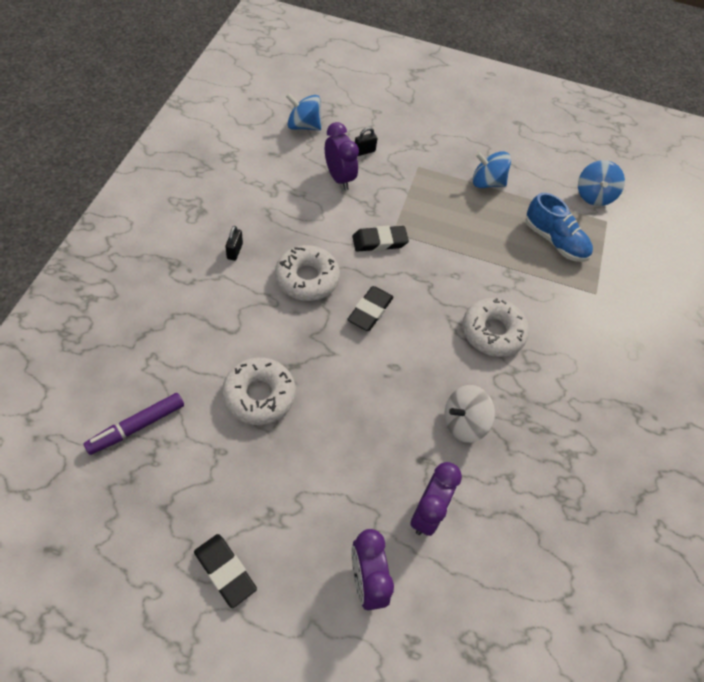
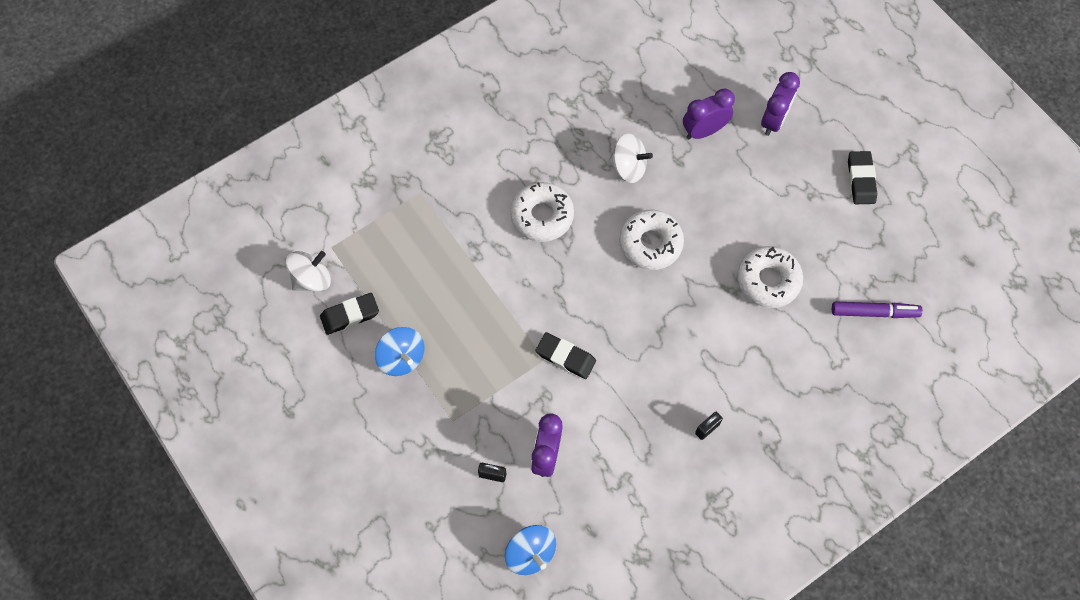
camera: 135 degrees left, 10 degrees up
white donut [275,245,340,301] -> white donut moved to [619,210,684,270]
black eraser [347,286,394,331] -> black eraser moved to [320,293,379,335]
blue shoe [525,193,593,262] -> none
blue spinning top [578,160,625,206] -> white spinning top [285,251,331,292]

